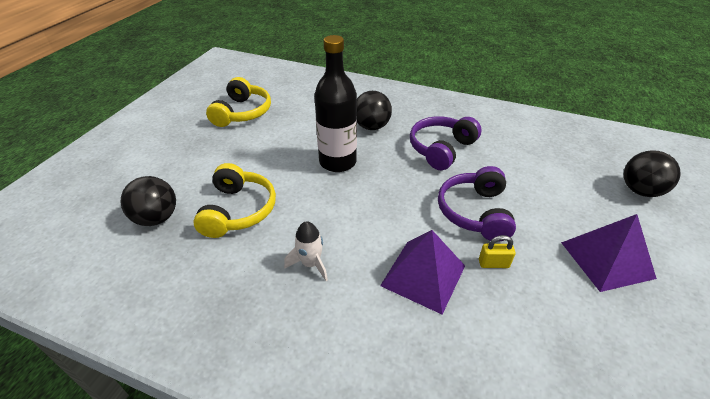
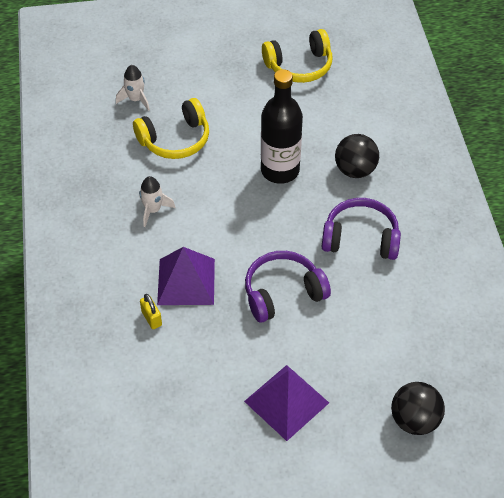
camera: 60 degrees right, 10 degrees up
black ball [120,176,176,226] -> white rocket [116,65,150,111]
yellow padlock [479,235,515,268] -> yellow padlock moved to [140,294,162,329]

